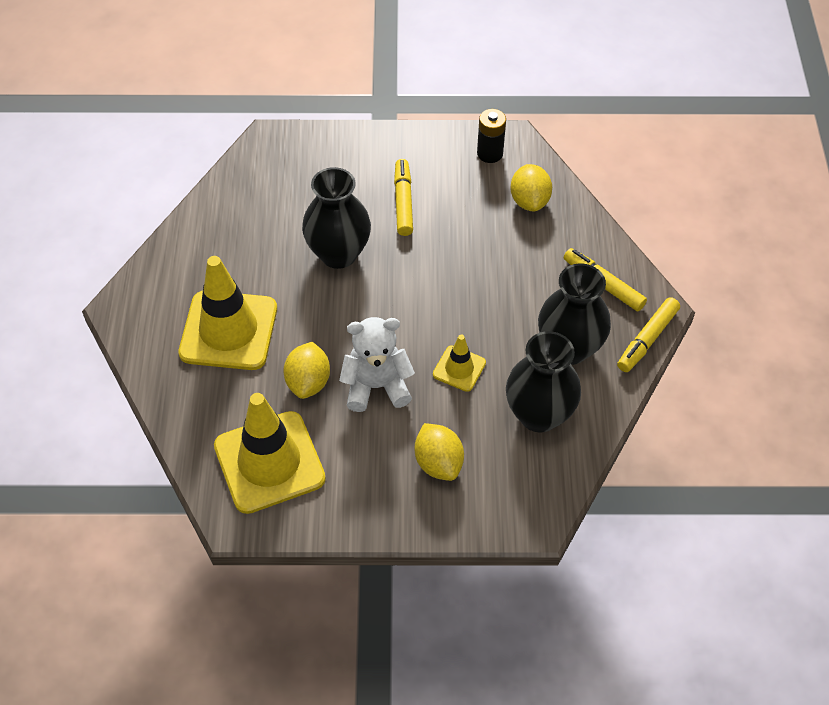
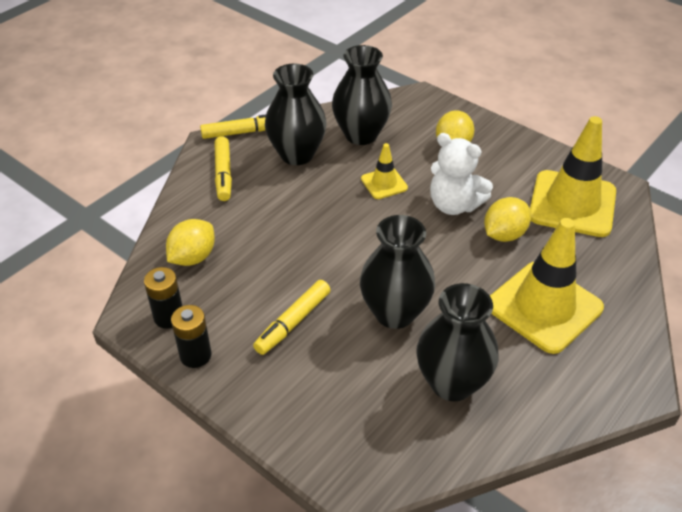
camera: 140 degrees left, 10 degrees down
none -> black battery [171,305,212,368]
none -> black vase [416,283,499,401]

